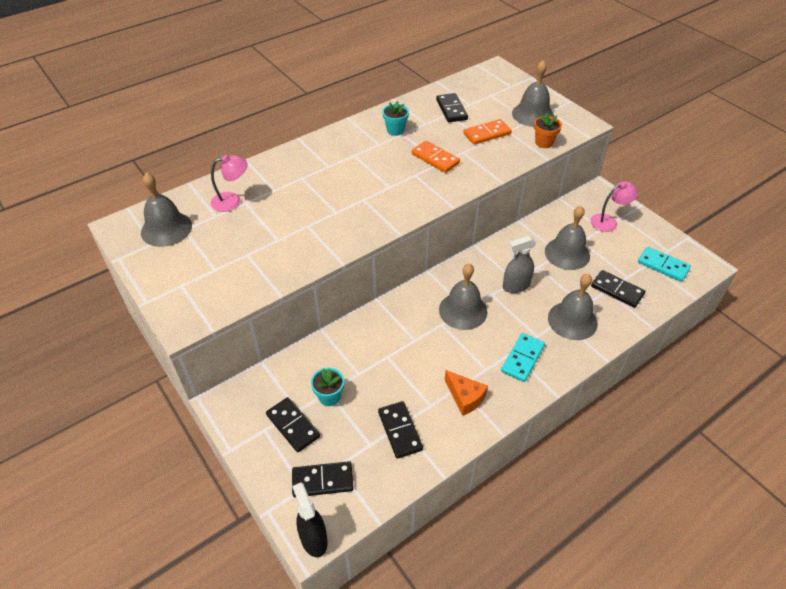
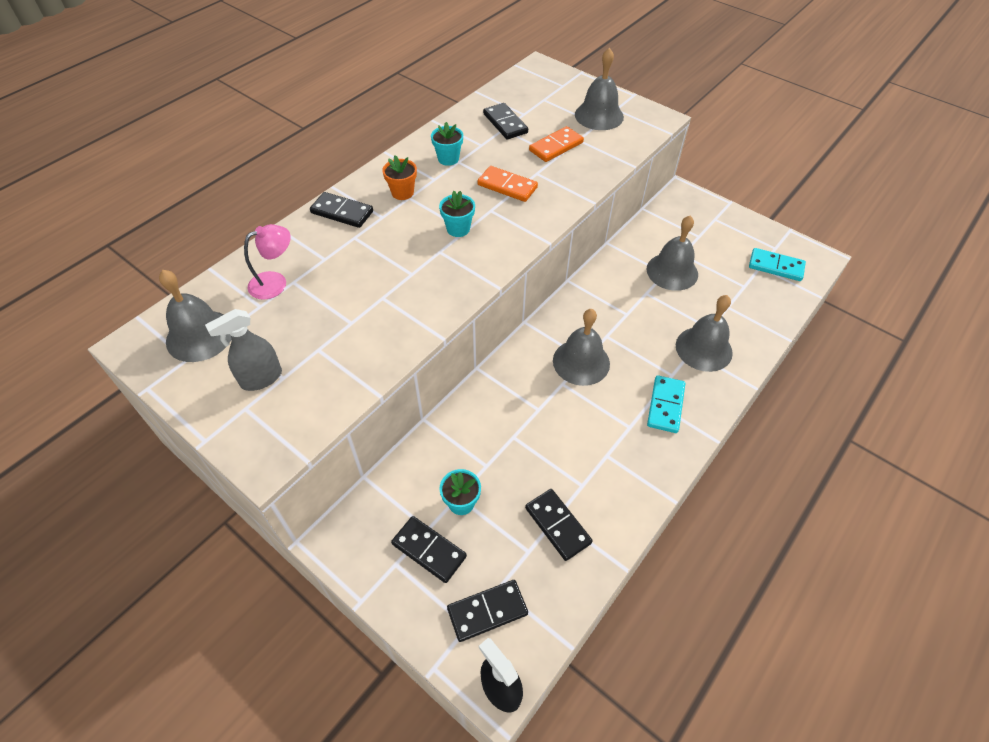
camera: 15 degrees left, 5 degrees up
orange cheese [445,370,488,416] -> none
grey spray bottle [503,236,536,293] -> grey spray bottle moved to [205,309,282,391]
orange flower pot [534,113,562,148] -> orange flower pot moved to [382,156,417,200]
pink lamp [590,181,638,232] -> none
black domino [591,270,646,308] -> black domino moved to [310,192,373,228]
none -> turquoise flower pot [439,191,475,237]

